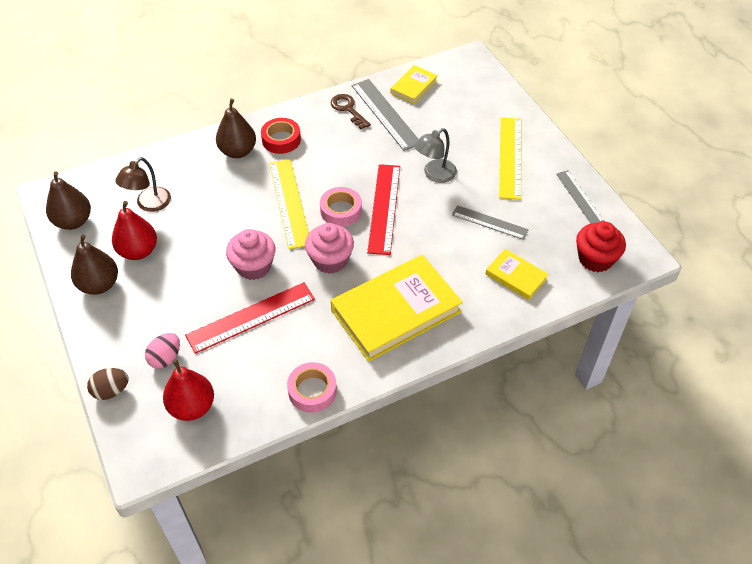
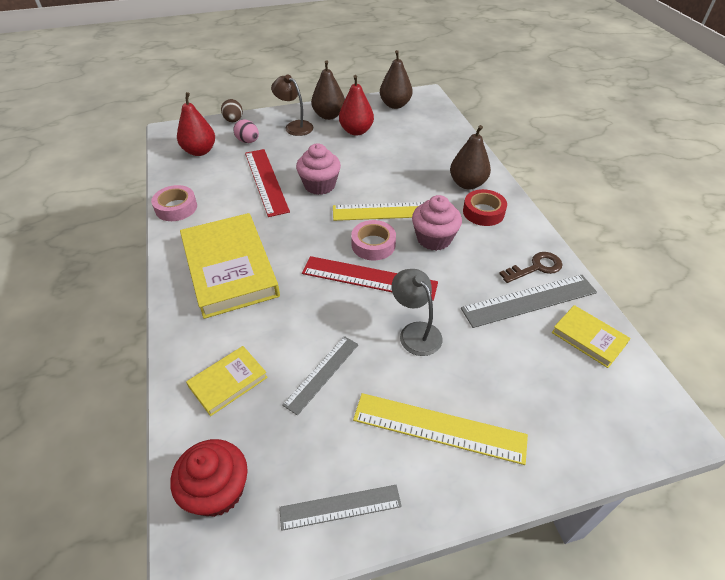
camera: 100 degrees right, 5 degrees down
brown lamp [115,157,171,212] -> brown lamp moved to [271,74,313,136]
pink cupcake [305,223,354,274] -> pink cupcake moved to [412,195,462,251]

